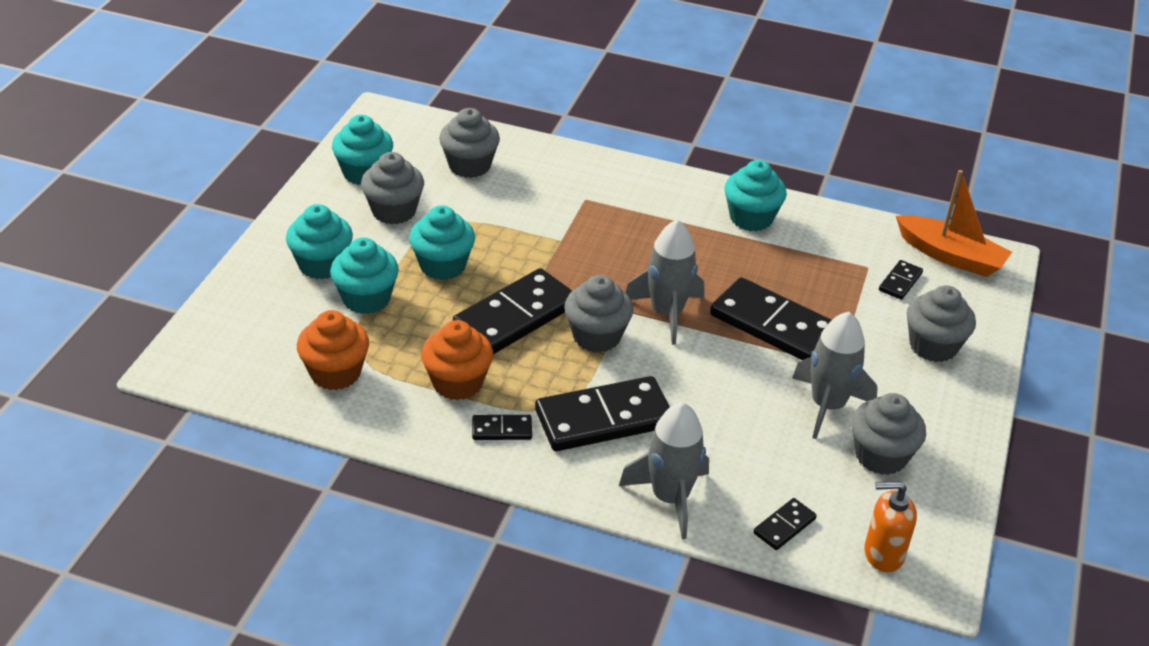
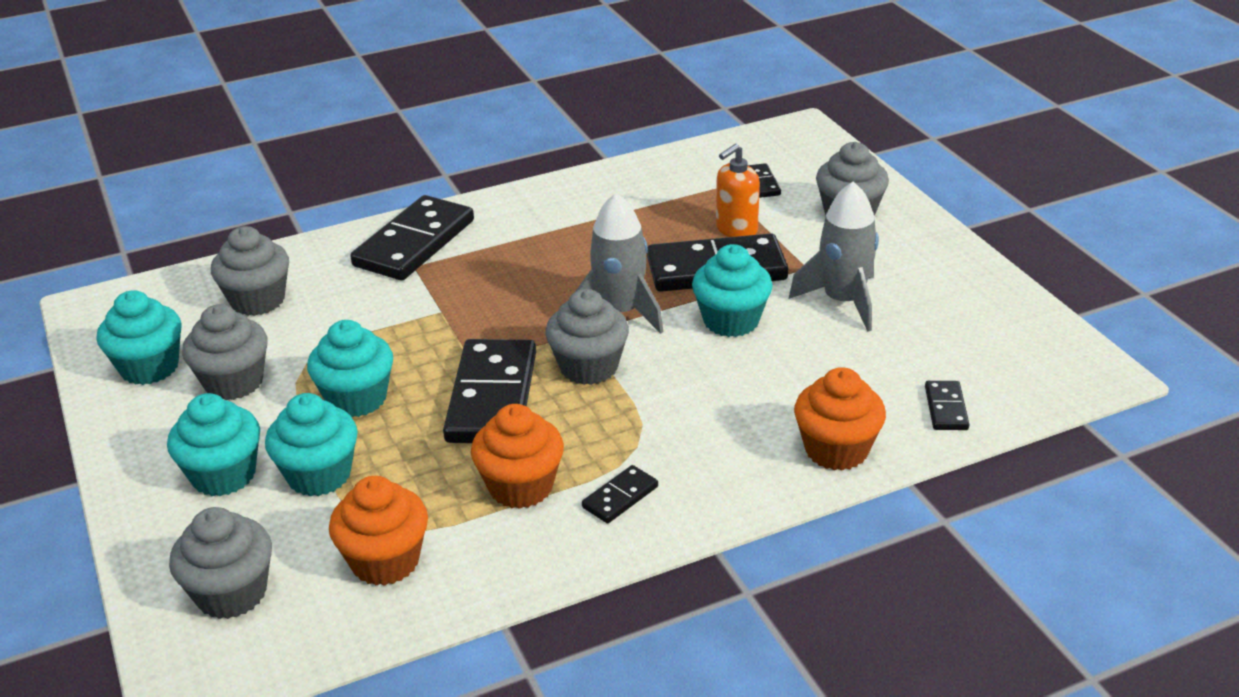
camera: 40 degrees left, 5 degrees down
black domino [535,376,670,451] -> black domino moved to [350,195,474,280]
grey rocket [619,402,709,539] -> orange cupcake [794,367,886,471]
turquoise cupcake [724,160,787,231] -> turquoise cupcake moved to [692,244,773,337]
grey cupcake [851,393,926,475] -> grey cupcake moved to [169,507,272,619]
orange soap dispenser [864,481,917,572] -> orange soap dispenser moved to [716,144,760,237]
orange boat [896,170,1012,277] -> none

